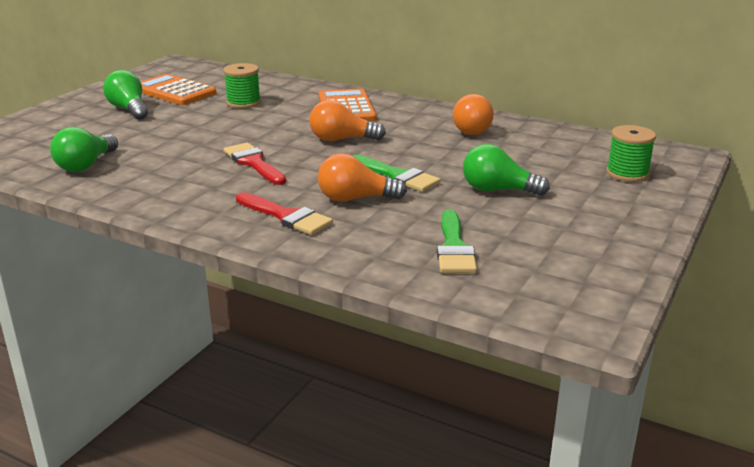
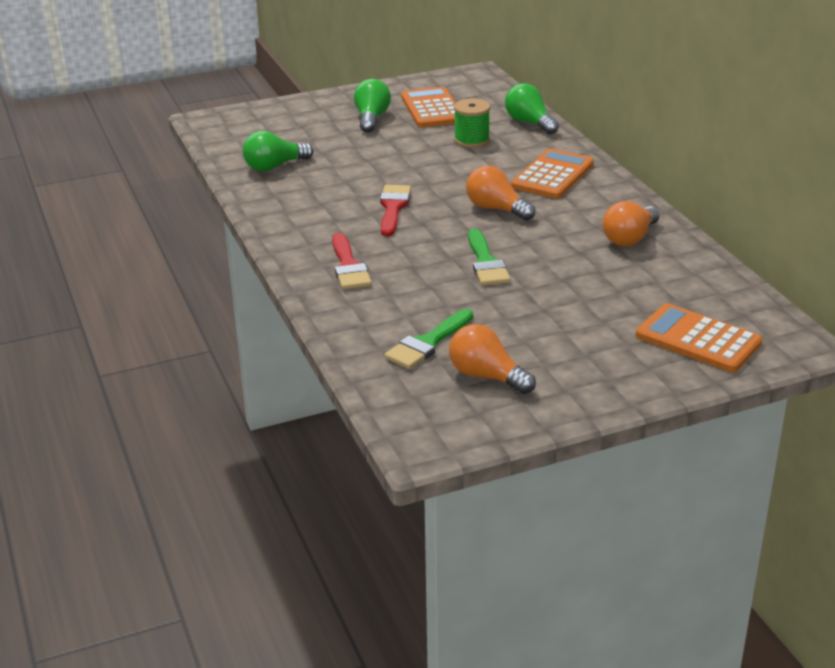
camera: 40 degrees right, 5 degrees up
orange light bulb [318,153,407,202] -> orange light bulb moved to [449,324,536,394]
green light bulb [463,144,550,196] -> green light bulb moved to [505,83,559,134]
green spool [606,125,656,182] -> orange calculator [636,304,762,372]

